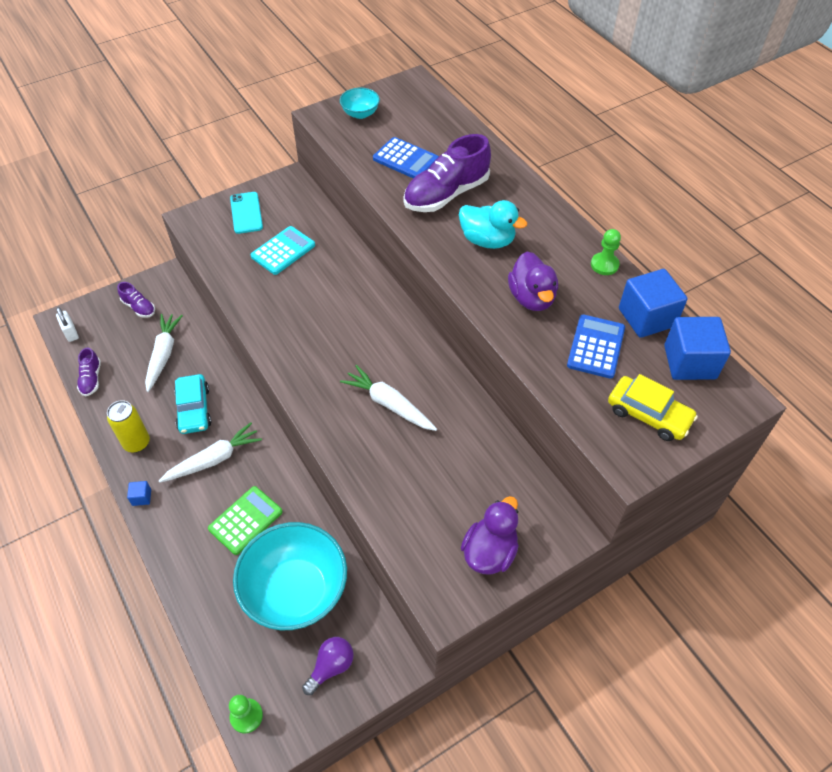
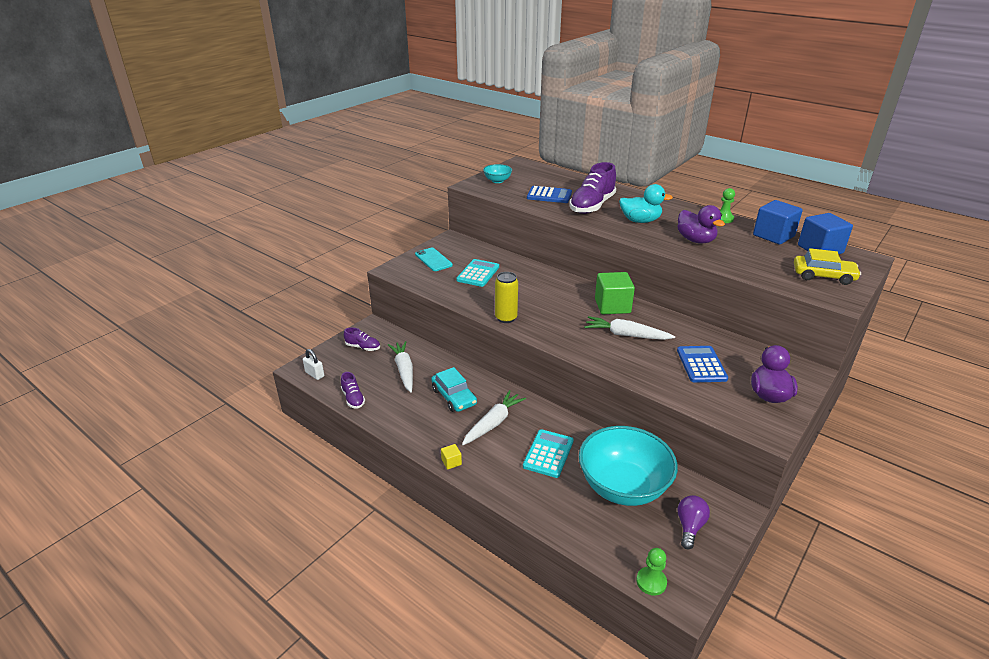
camera: 20 degrees left, 20 degrees down
yellow can [107,400,150,453] -> yellow can moved to [495,272,518,323]
blue cube [127,481,151,506] -> yellow cube [441,444,462,469]
green calculator [208,486,282,555] -> turquoise calculator [523,429,574,478]
blue calculator [567,315,625,379] -> blue calculator moved to [677,346,728,383]
none -> green cube [595,272,635,314]

